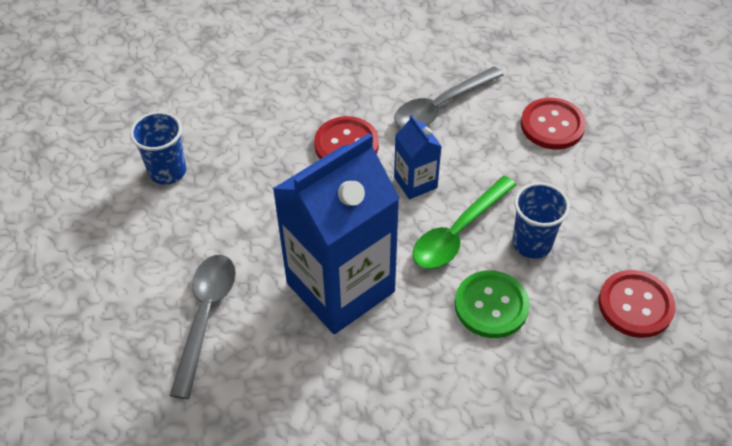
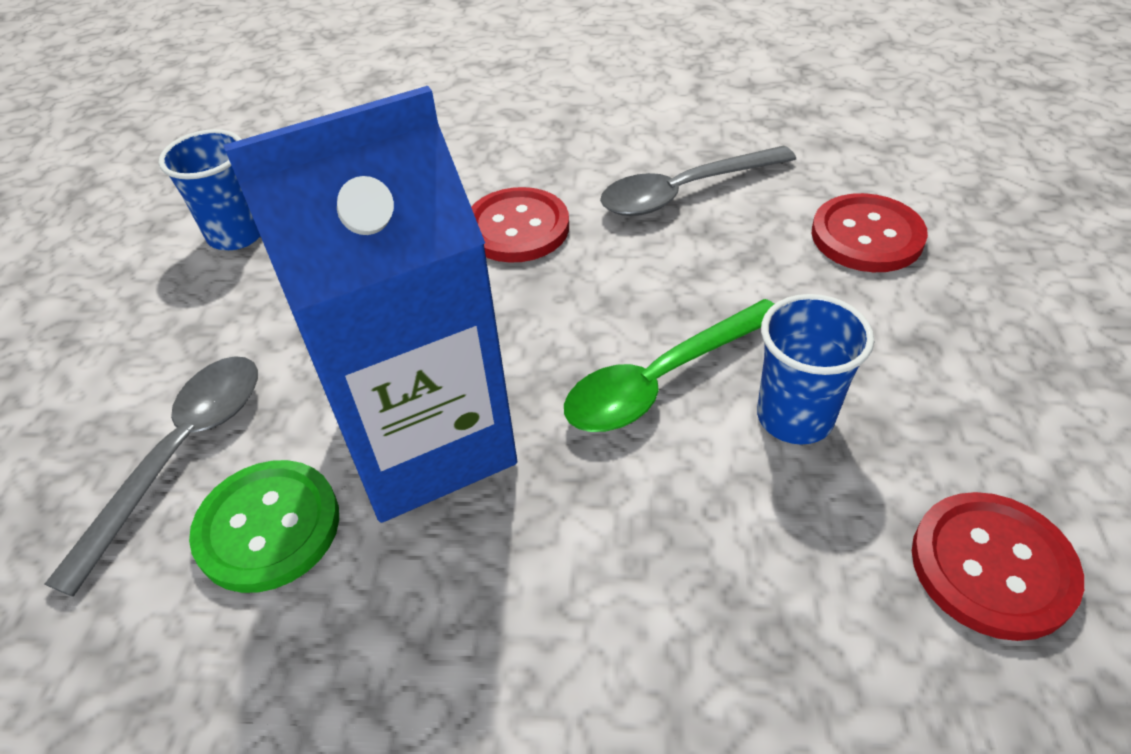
camera: 15 degrees right, 5 degrees down
blue carton [394,115,442,199] -> none
green button [455,270,530,338] -> green button moved to [189,460,339,593]

